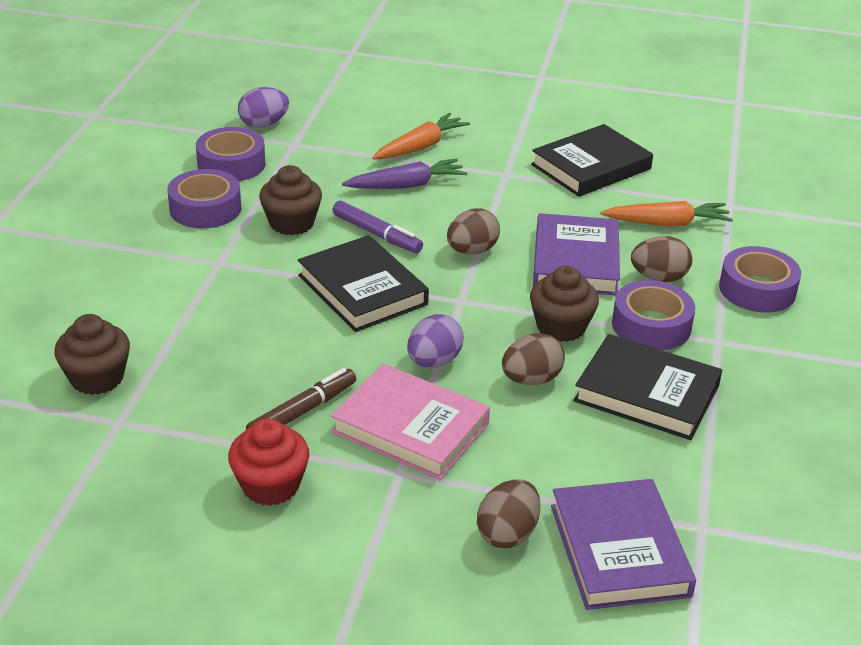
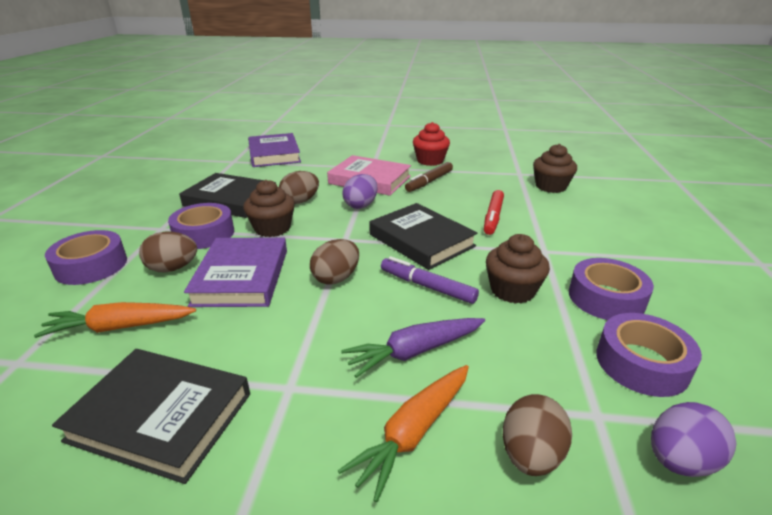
camera: 175 degrees right, 5 degrees down
brown egg [477,479,540,548] -> brown egg moved to [503,394,572,476]
black book [531,124,653,197] -> black book turned 60 degrees clockwise [52,349,250,484]
none -> red marker [484,190,504,235]

